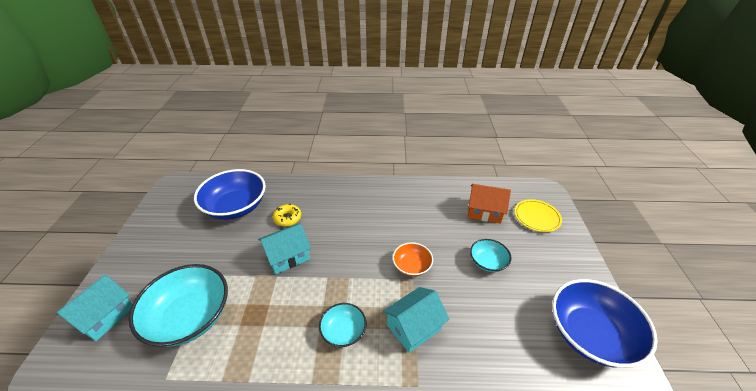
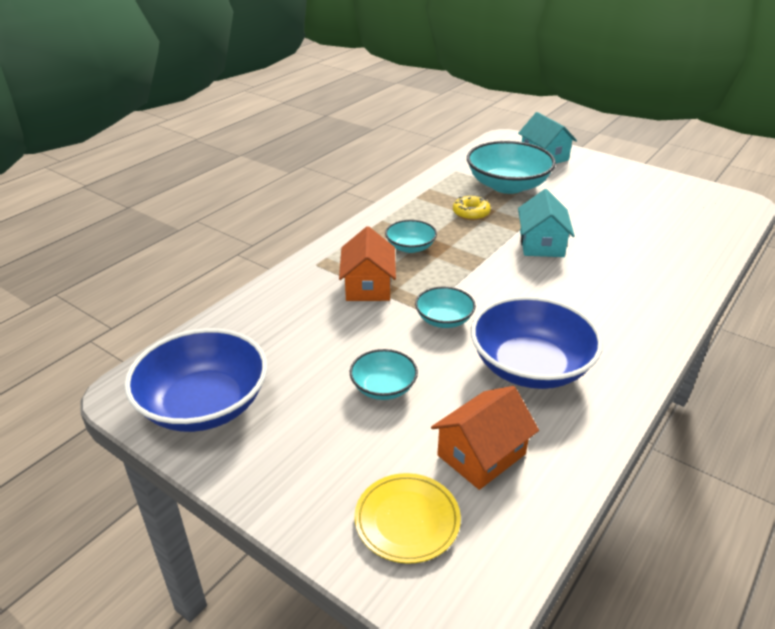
camera: 125 degrees right, 5 degrees down
blue bowl [194,169,266,220] -> blue bowl moved to [471,296,603,389]
yellow donut [273,204,301,226] -> yellow donut moved to [453,196,491,220]
turquoise house [383,287,449,353] -> orange house [339,226,396,301]
orange bowl [393,242,433,276] -> turquoise bowl [415,287,476,328]

